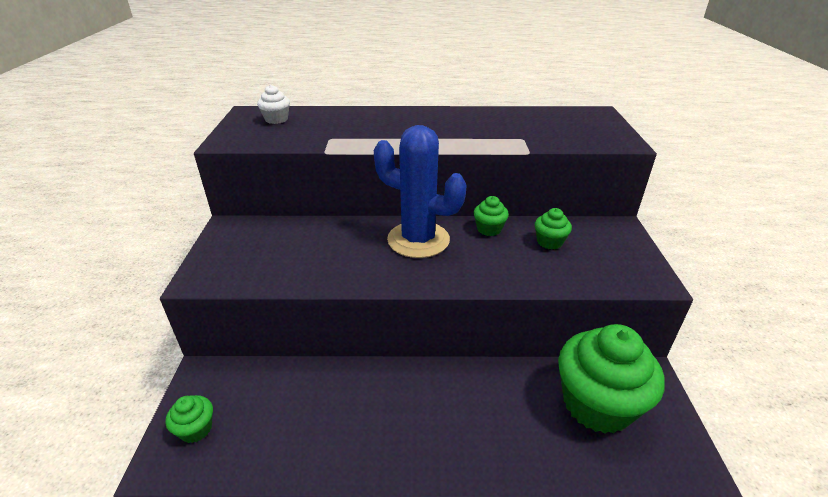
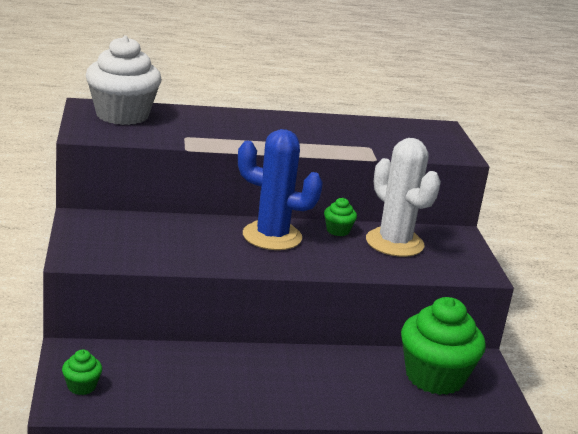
camera: 10 degrees left, 10 degrees down
white cupcake [257,85,290,124] -> white cupcake [86,36,162,125], size x2.29
green cupcake [535,208,572,249] -> white cactus [366,138,441,257]

